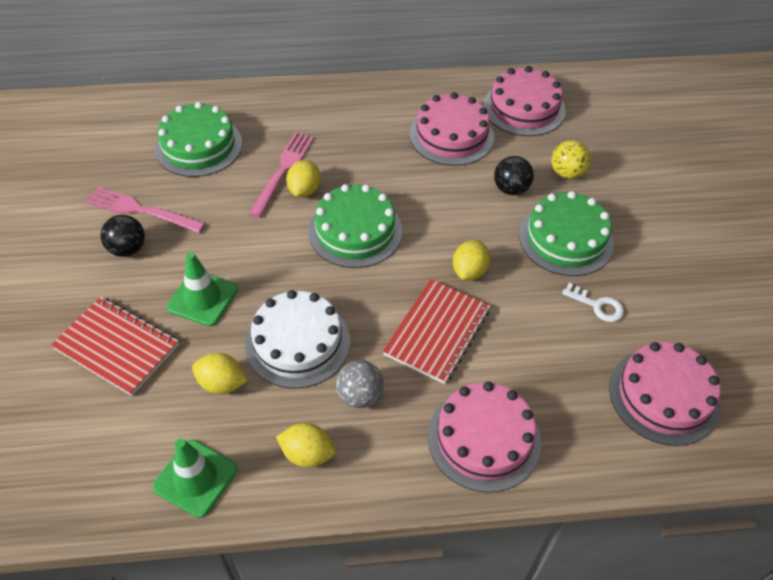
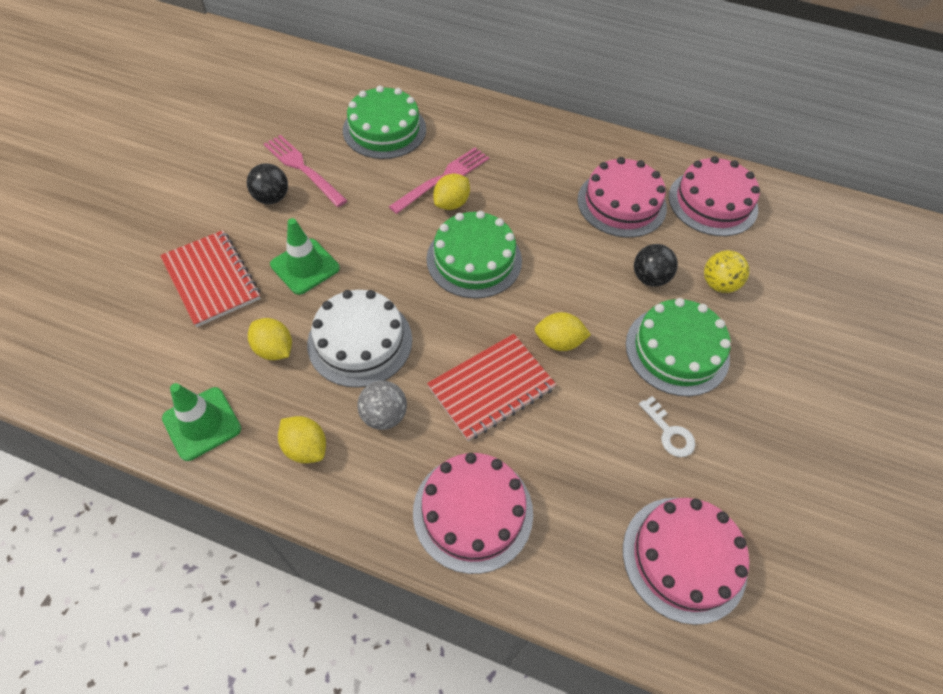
camera: 25 degrees right, 5 degrees up
yellow lemon [453,240,490,280] -> yellow lemon turned 45 degrees clockwise [535,312,591,351]

